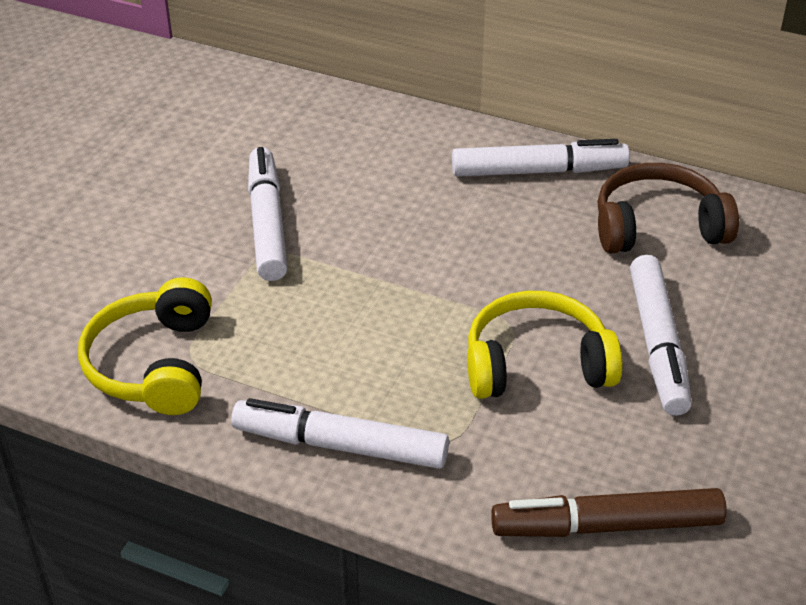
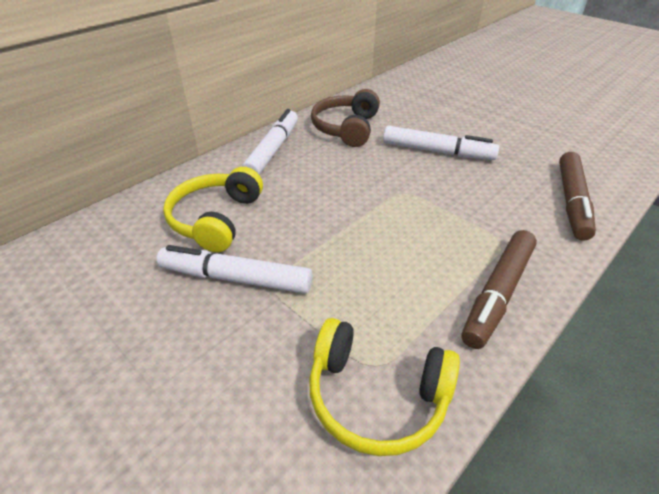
camera: 70 degrees left, 0 degrees up
white marker [231,398,449,469] -> brown marker [461,230,537,349]
yellow headphones [467,291,622,399] -> yellow headphones moved to [163,167,263,252]

